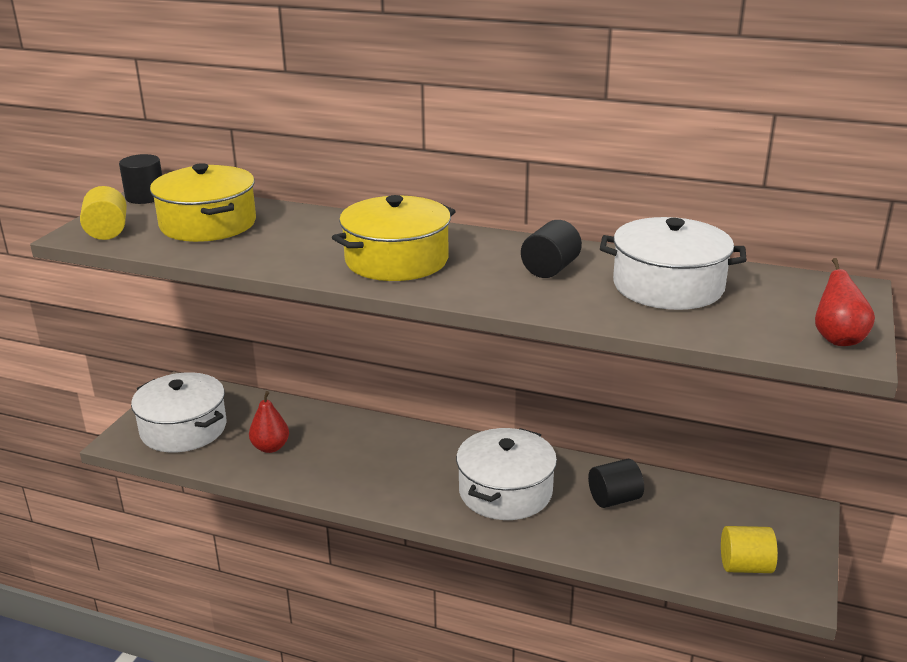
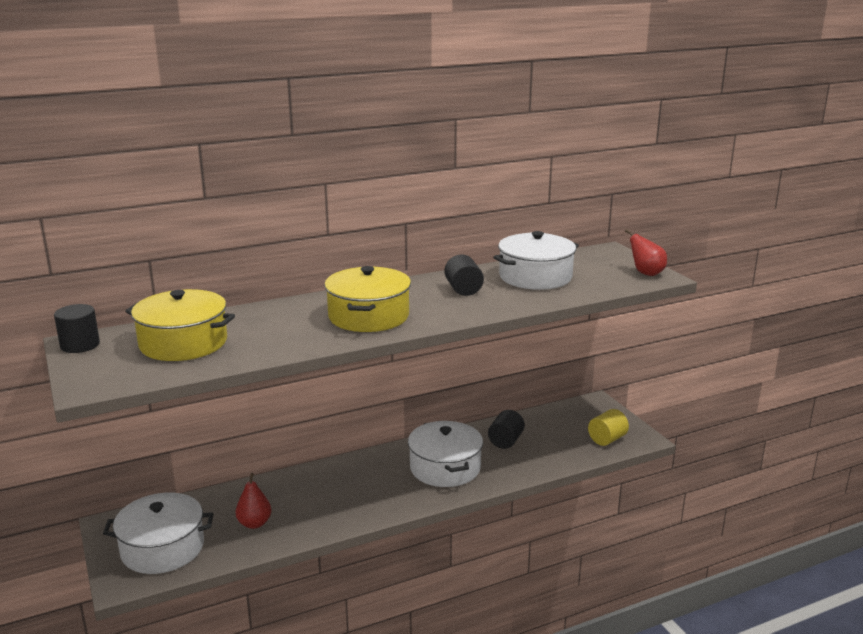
camera: 45 degrees left, 5 degrees down
yellow cylinder [80,186,127,240] -> none

